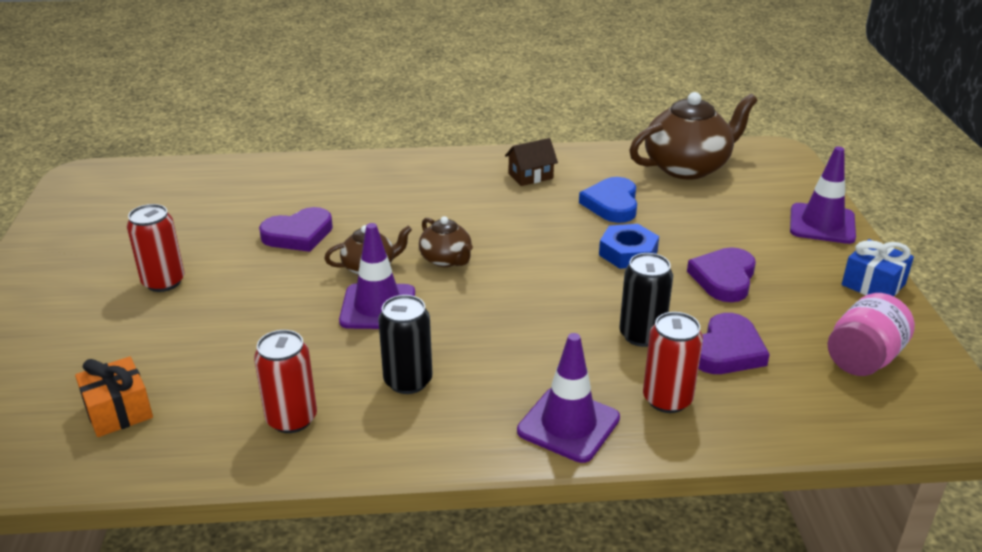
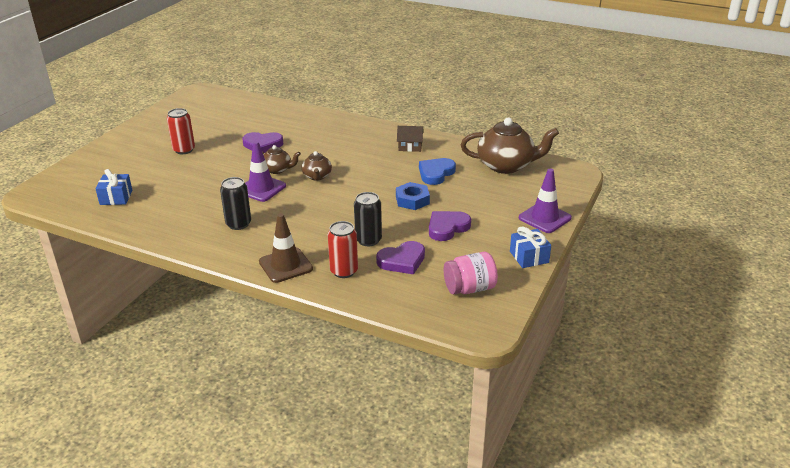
camera: 30 degrees right, 0 degrees up
orange gift [75,357,153,437] -> blue gift [95,169,132,205]
red can [254,330,317,433] -> none
purple traffic cone [517,333,620,463] -> brown traffic cone [259,213,313,283]

